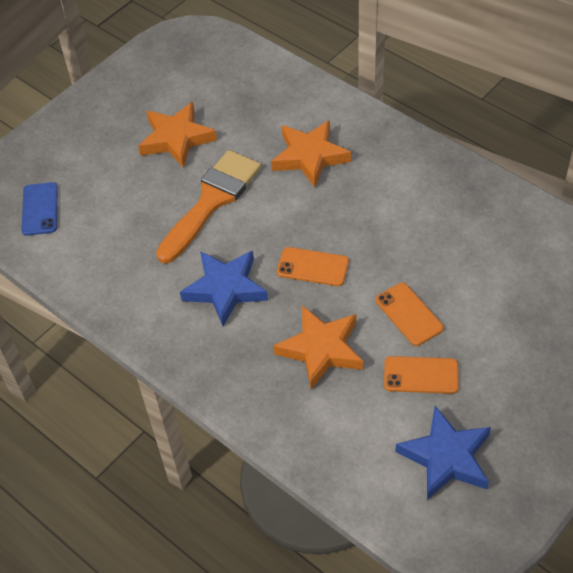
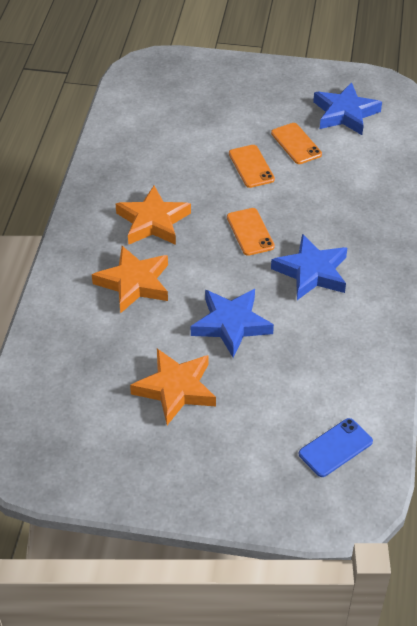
camera: 125 degrees left, 5 degrees down
orange brush [156,150,261,264] -> blue star [191,289,274,358]
orange star [273,305,363,390] -> orange star moved to [116,186,191,245]
orange phone [376,283,444,346] -> orange phone turned 45 degrees counterclockwise [229,145,275,188]

